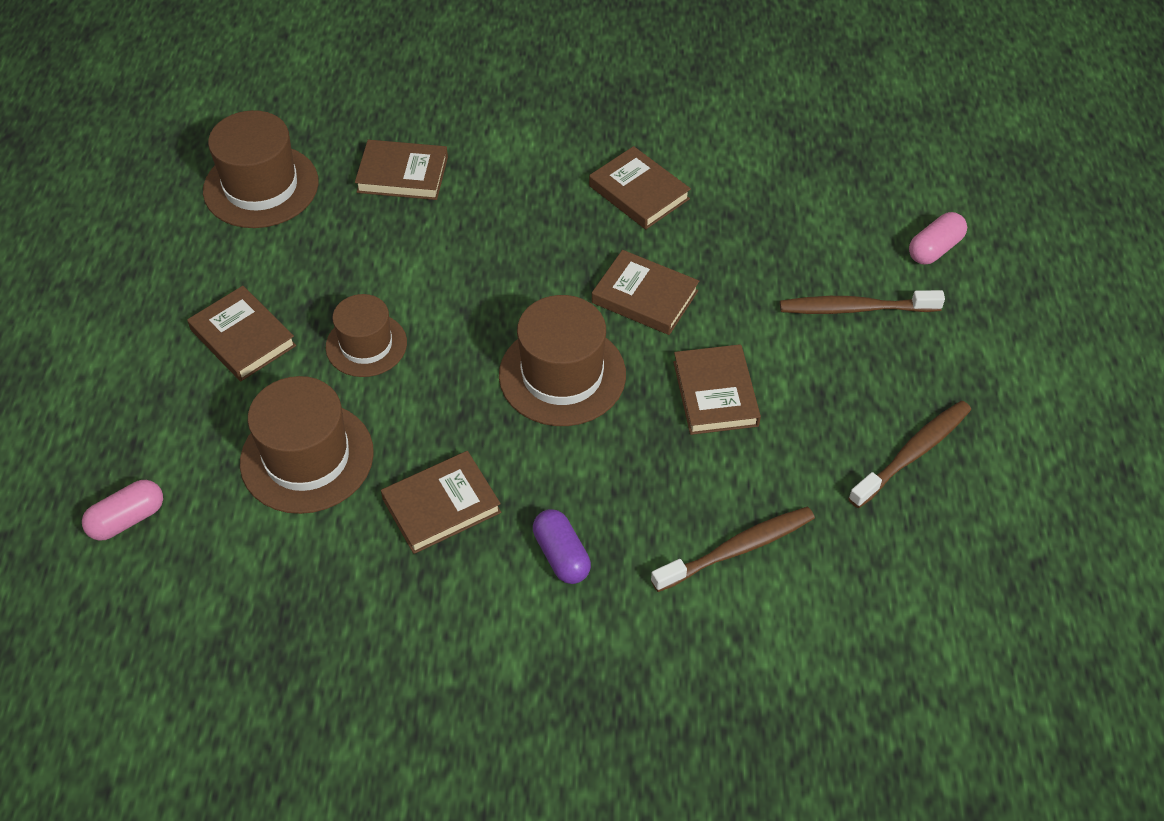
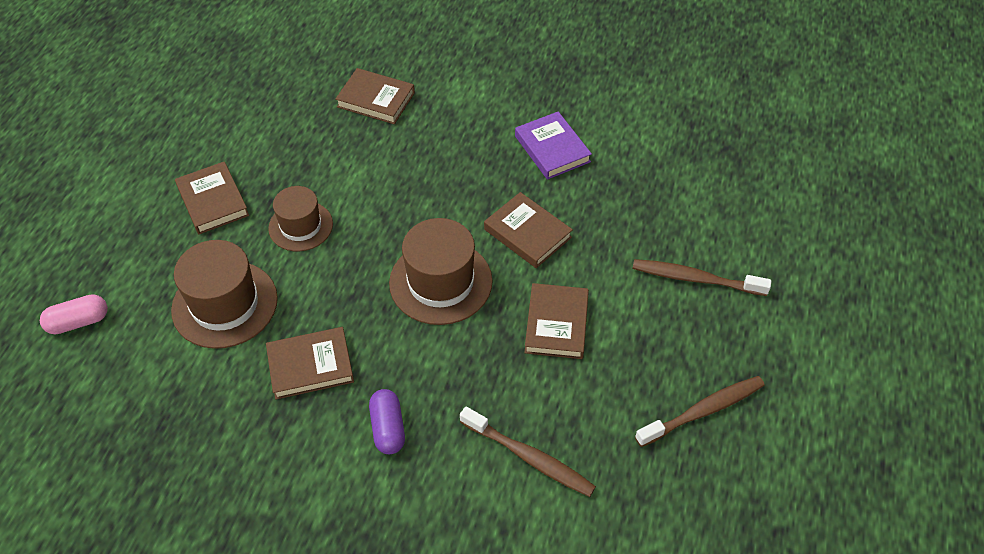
camera: 15 degrees right, 0 degrees up
brown hat [203,110,319,228] -> none
brown book [589,146,691,229] -> purple book [515,112,592,180]
brown toothbrush [651,507,815,592] -> brown toothbrush turned 45 degrees clockwise [460,407,596,497]
pink capsule [909,212,967,265] -> none

